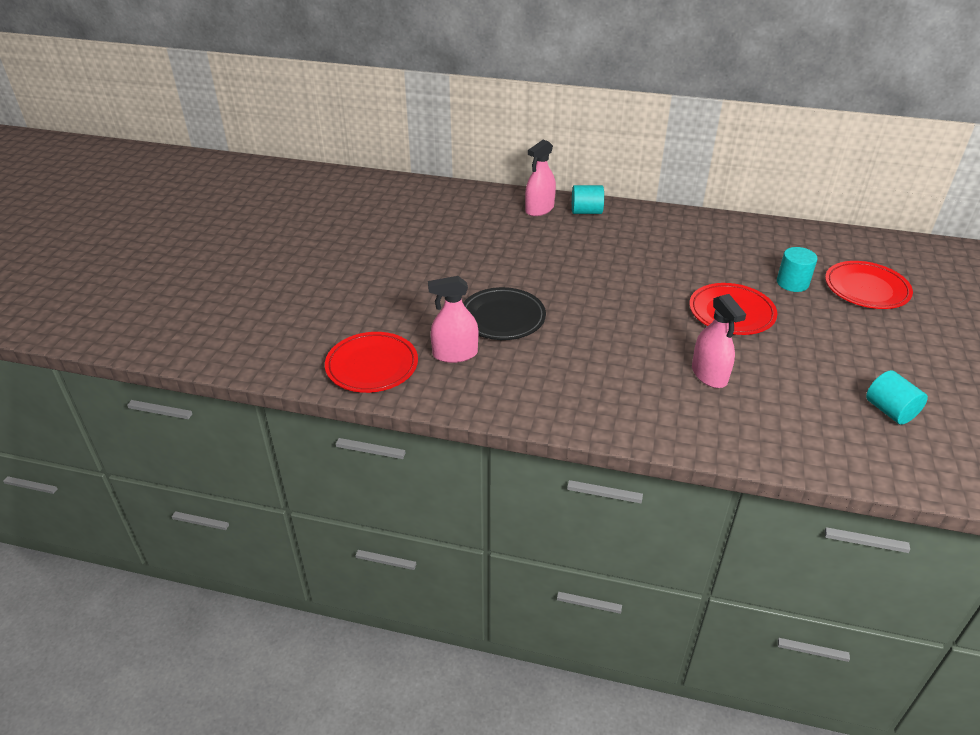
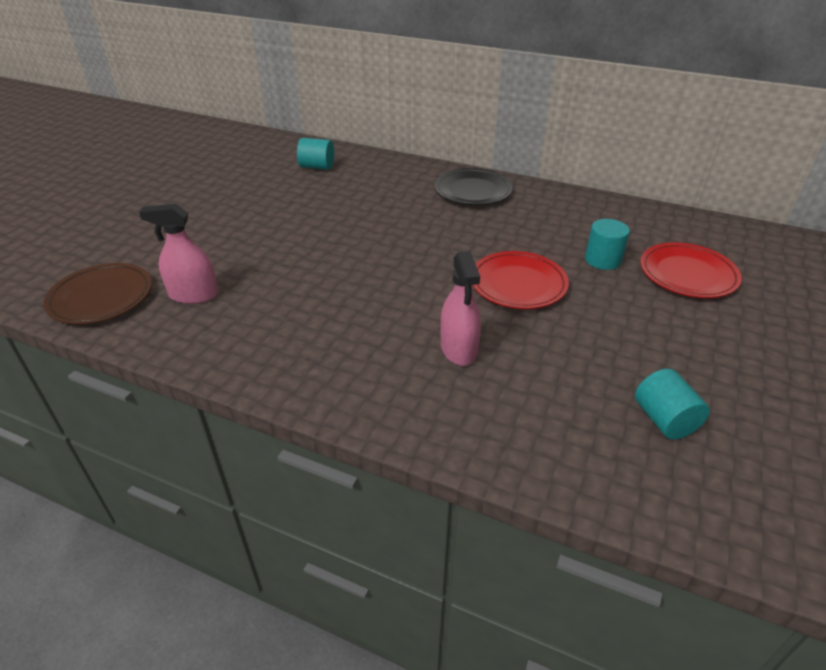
camera: 10 degrees right, 0 degrees up
red plate [325,332,418,393] -> brown plate [44,263,152,324]
black plate [463,287,546,340] -> black plate moved to [434,168,513,205]
pink spray bottle [525,140,556,216] -> none
turquoise cylinder [572,185,604,214] -> turquoise cylinder moved to [297,138,334,170]

